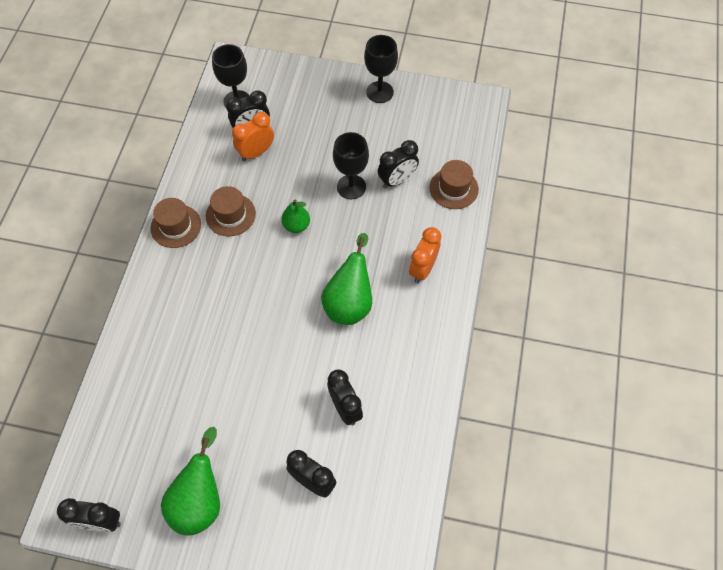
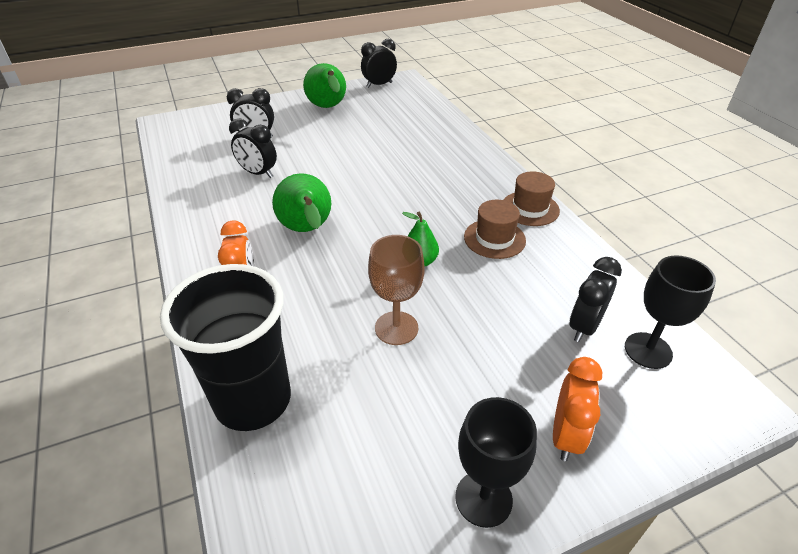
camera: 145 degrees right, 20 degrees down
orange clock [232,112,274,161] -> orange clock moved to [553,357,602,461]
black goblet [333,132,369,199] -> brown goblet [368,235,425,345]
black clock [378,140,419,188] -> none
brown hat [429,160,479,209] -> black cup [160,264,291,431]

